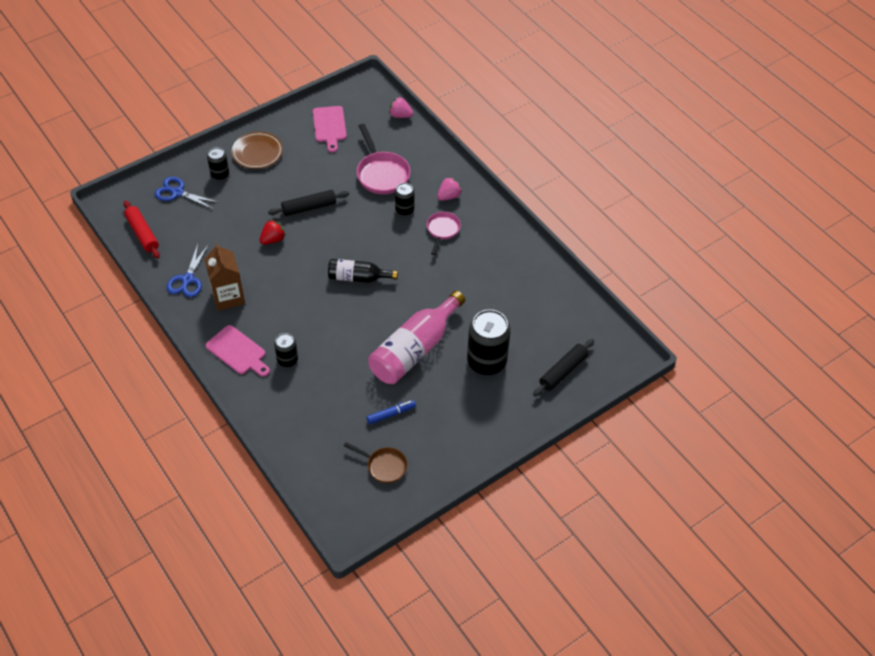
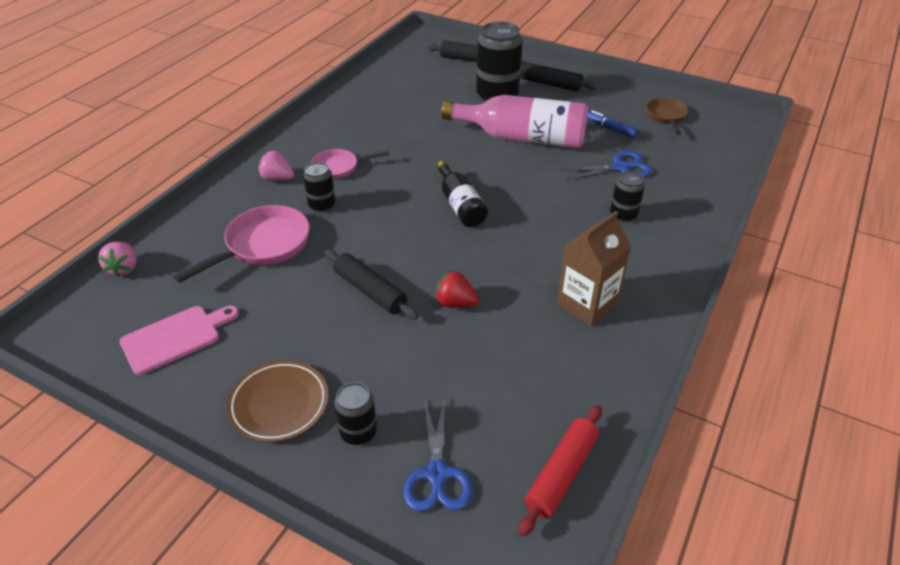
camera: 115 degrees left, 10 degrees down
blue scissors [167,244,209,297] -> blue scissors moved to [561,151,652,180]
pink cutting board [206,325,270,377] -> none
none -> black rolling pin [520,62,598,91]

